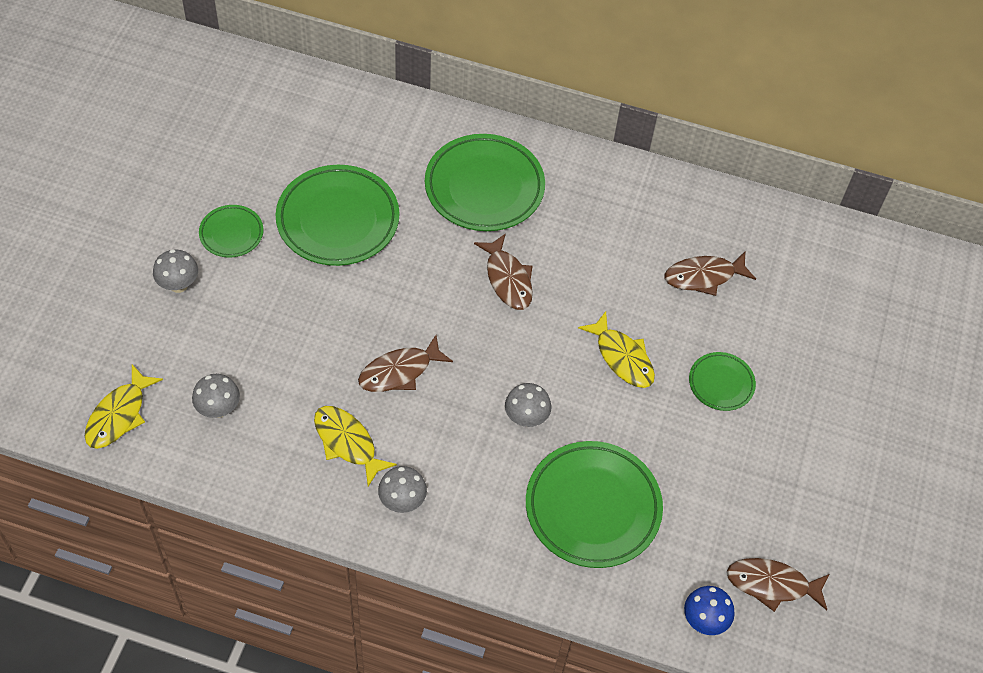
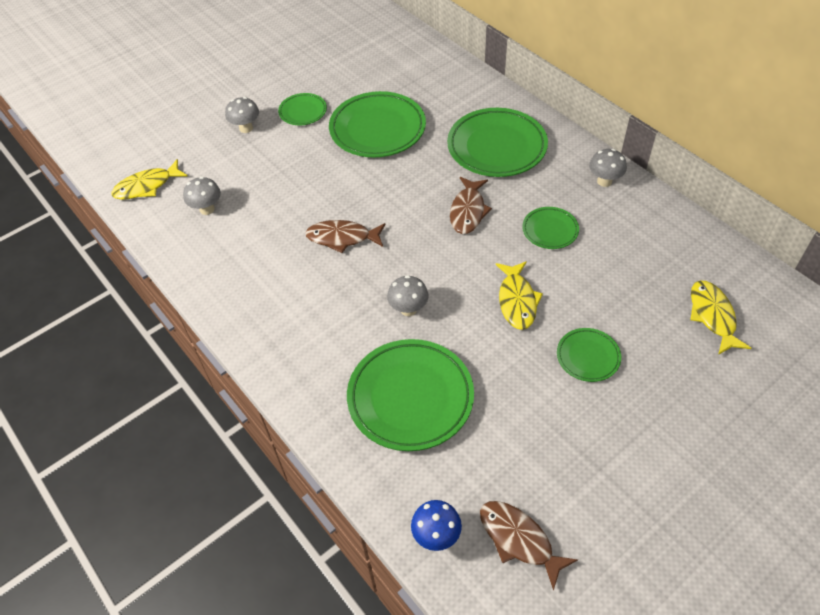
camera: 40 degrees right, 5 degrees down
yellow fish [314,406,397,487] -> yellow fish moved to [690,281,751,355]
grey mushroom [378,466,427,513] -> grey mushroom moved to [589,149,627,187]
brown fish [665,252,756,296] -> none
none -> green plate [522,207,579,249]

